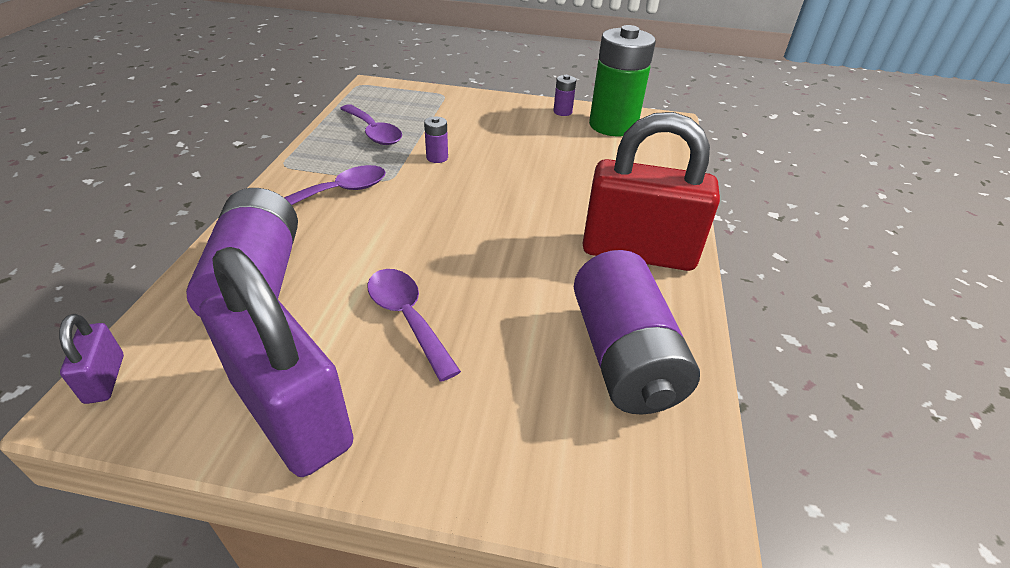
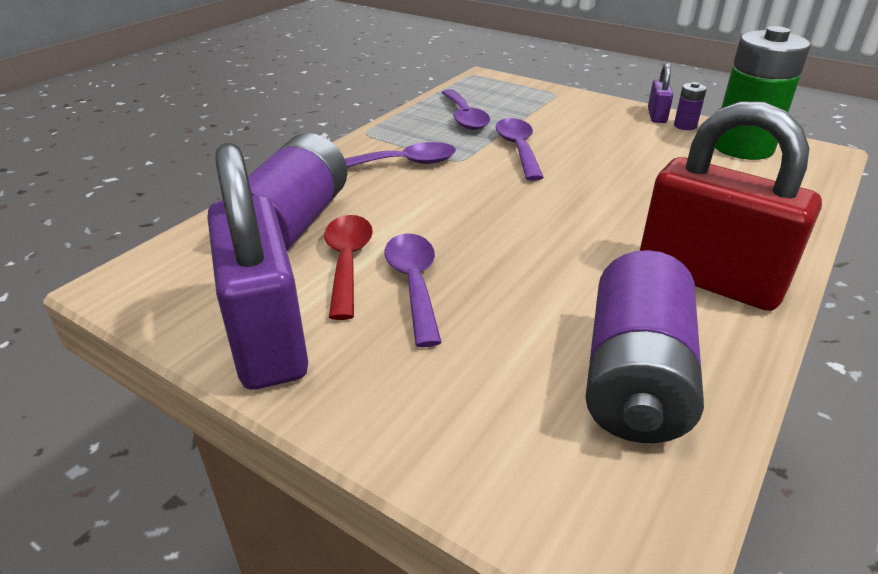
camera: 25 degrees right, 5 degrees down
purple padlock [59,314,124,404] -> purple padlock moved to [648,64,673,123]
purple battery [424,116,448,163] -> purple spoon [495,118,544,181]
none -> red spoon [324,215,373,320]

